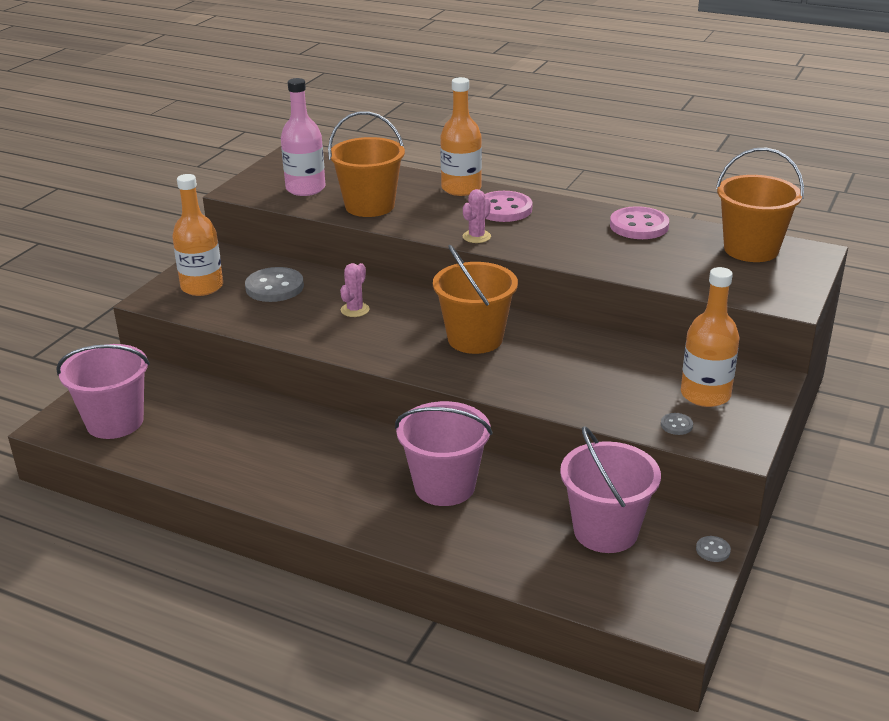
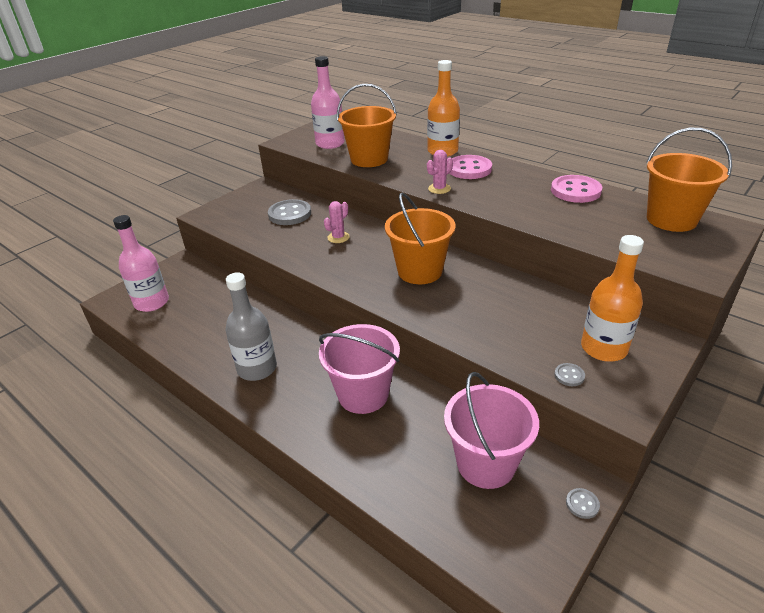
camera: 15 degrees right, 5 degrees up
pink bucket [56,344,150,439] -> pink bottle [113,215,169,312]
orange bottle [172,174,223,296] -> none
none -> grey bottle [225,272,277,381]

